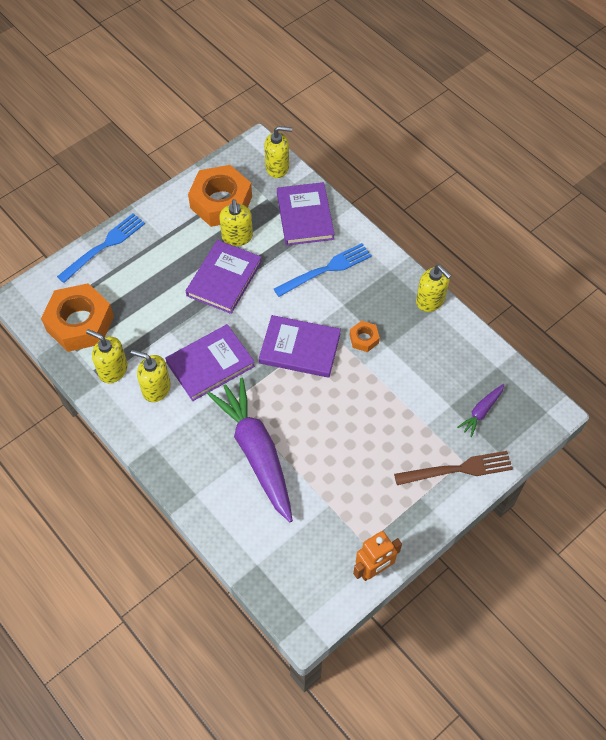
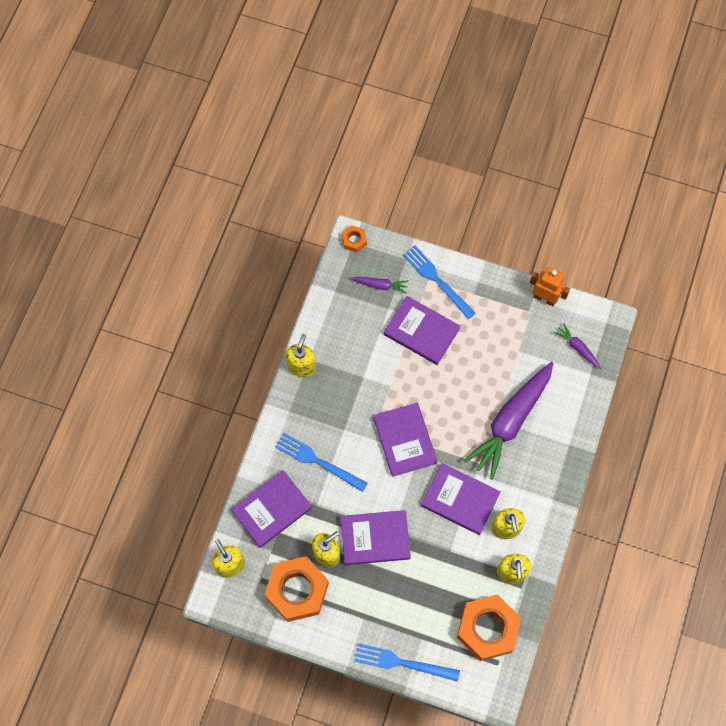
camera: 120 degrees left, 10 degrees up
orange nut [350,321,380,352] -> orange nut moved to [342,225,367,253]
brown fork [394,451,513,485] -> blue fork [403,246,476,319]
none -> purple book [384,296,460,365]
none -> purple carrot [554,323,601,369]

